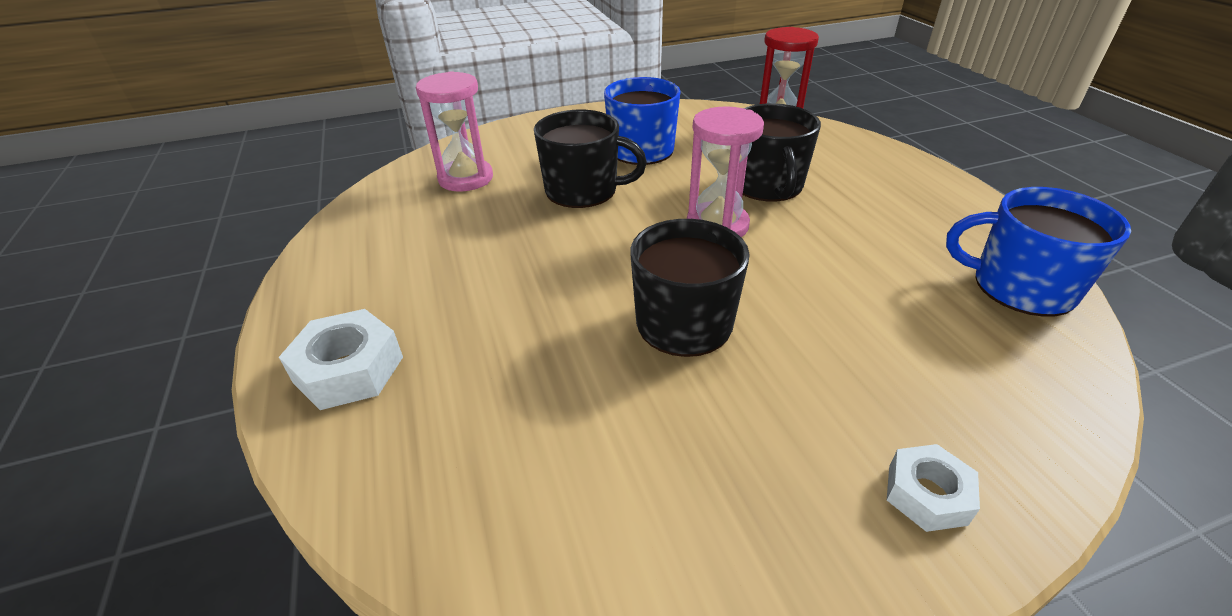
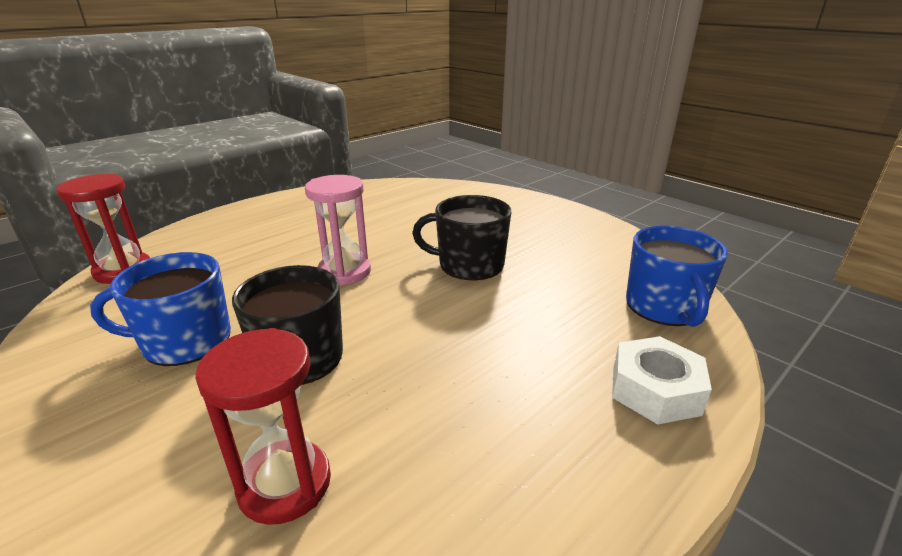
camera: 115 degrees left, 10 degrees down
pink hourglass [416,71,493,192] -> red hourglass [195,328,331,525]
black mug [743,103,821,202] -> none
white nut [887,444,980,532] -> none
blue mug [946,187,1131,317] -> blue mug moved to [626,226,728,327]

